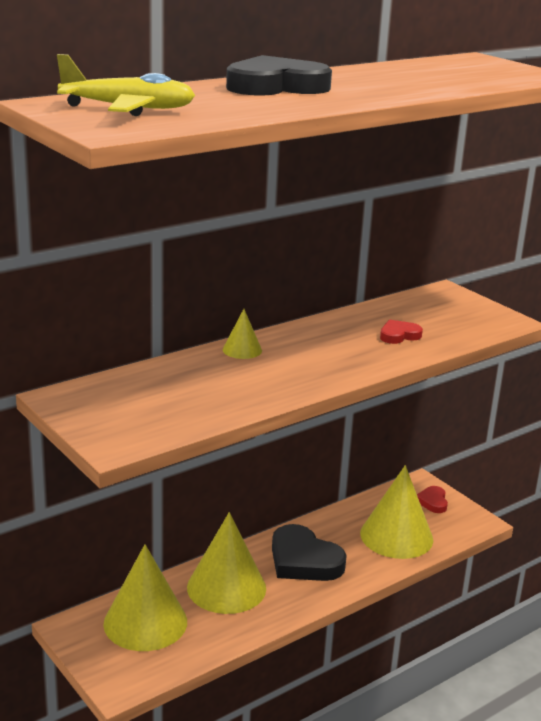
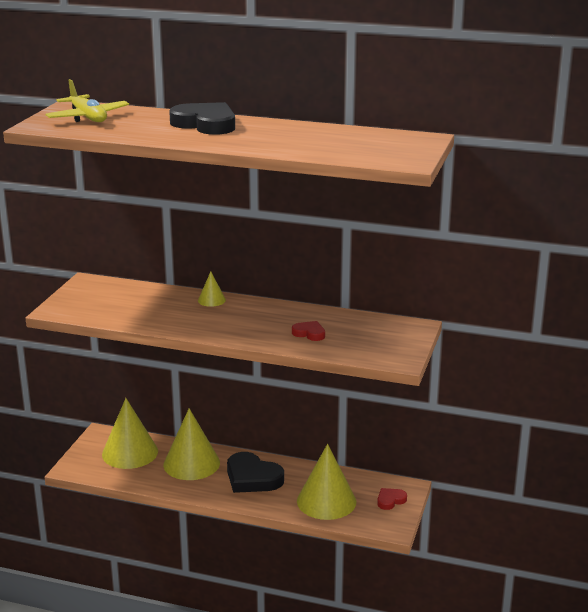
camera: 55 degrees right, 0 degrees up
black heart [272,524,347,581] -> black heart turned 60 degrees counterclockwise [227,452,284,493]

